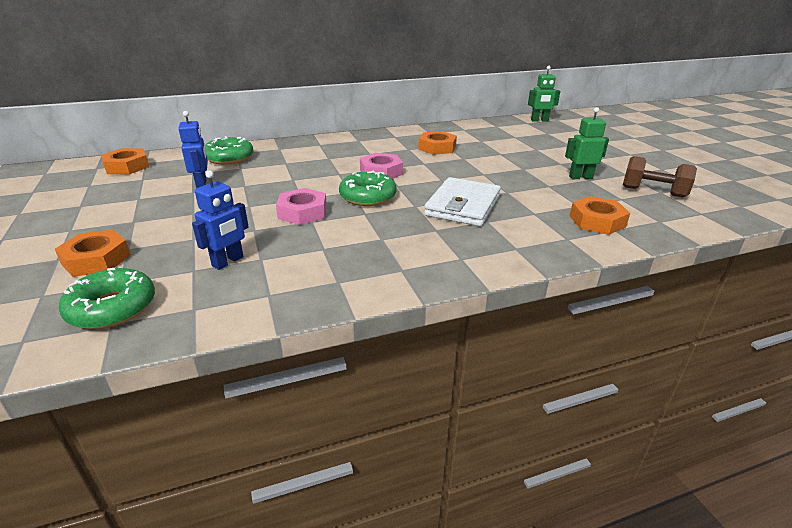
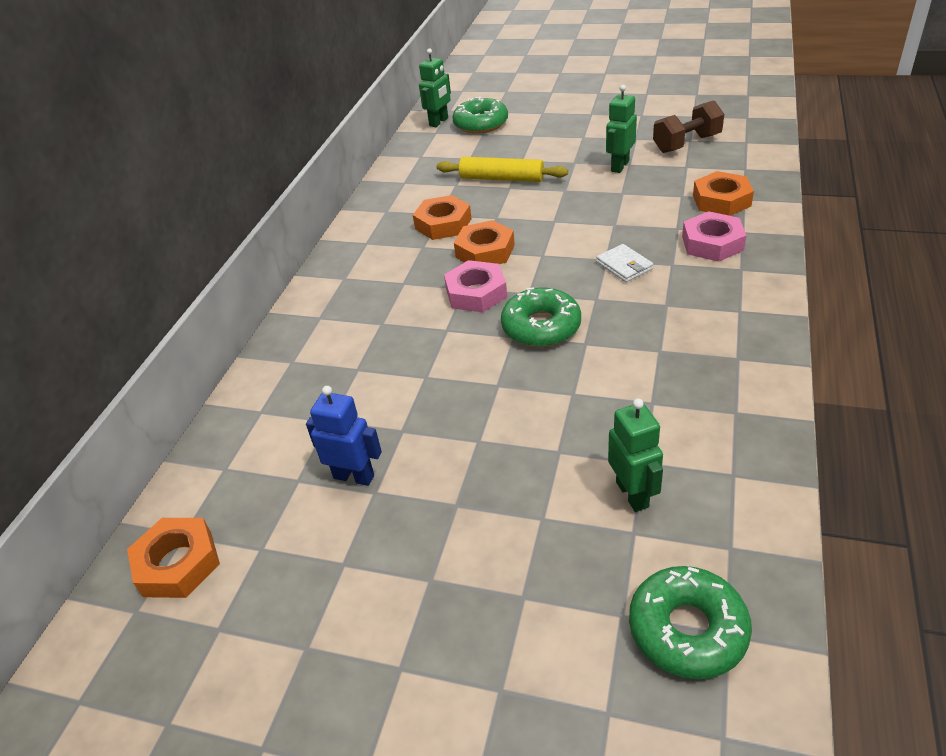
camera: 50 degrees left, 10 degrees up
orange nut [55,230,131,277] -> orange nut moved to [454,220,515,264]
blue robot [192,170,249,270] -> green robot [608,399,663,512]
green donut [205,136,253,165] -> green donut moved to [452,97,508,134]
pink nut [276,188,327,225] -> pink nut moved to [682,211,747,262]
white wallet [424,177,501,226] -> white wallet [596,244,654,282], size x0.49
none -> yellow rolling pin [437,157,568,182]

